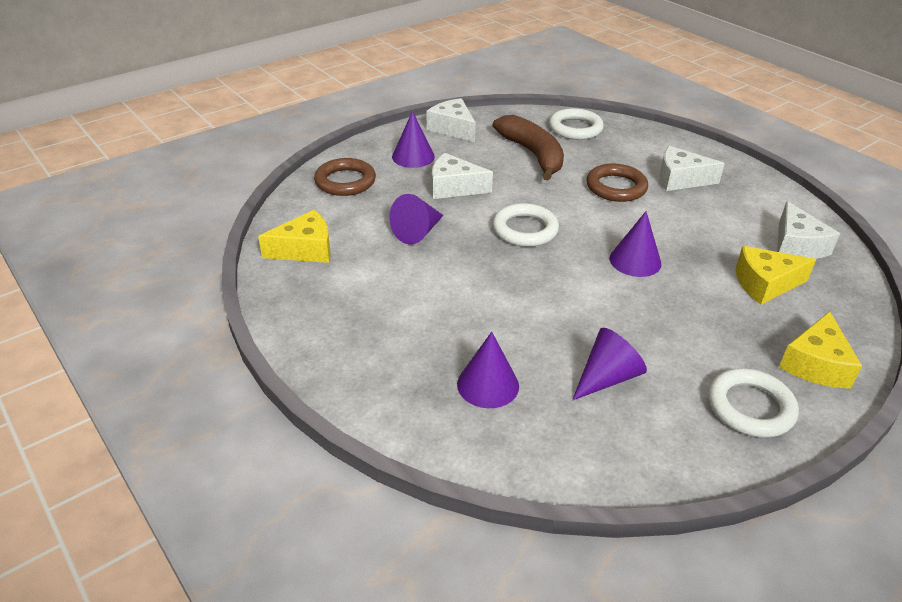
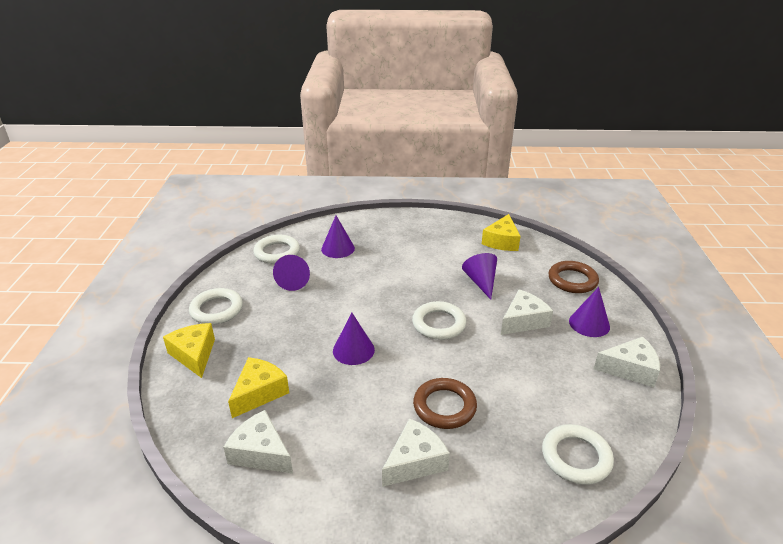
camera: 130 degrees right, 5 degrees down
brown banana [493,115,564,181] -> none
none -> white ring [253,235,300,264]

